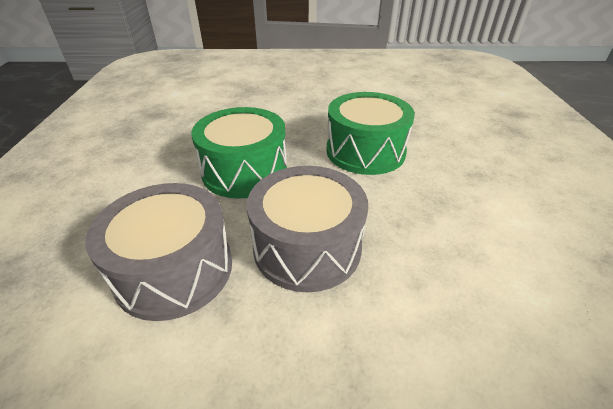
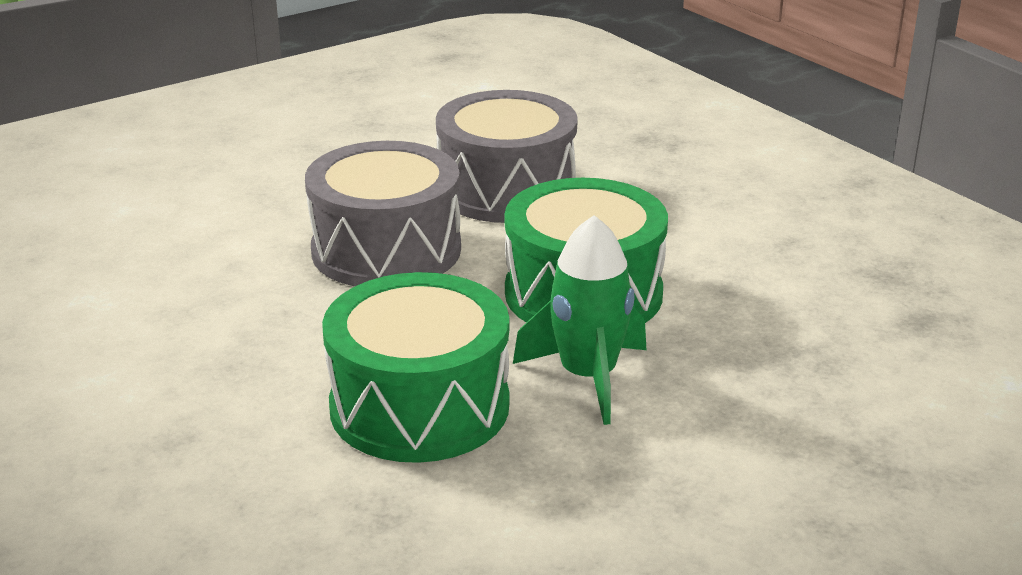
camera: 145 degrees right, 10 degrees down
none -> green rocket [513,215,646,425]

